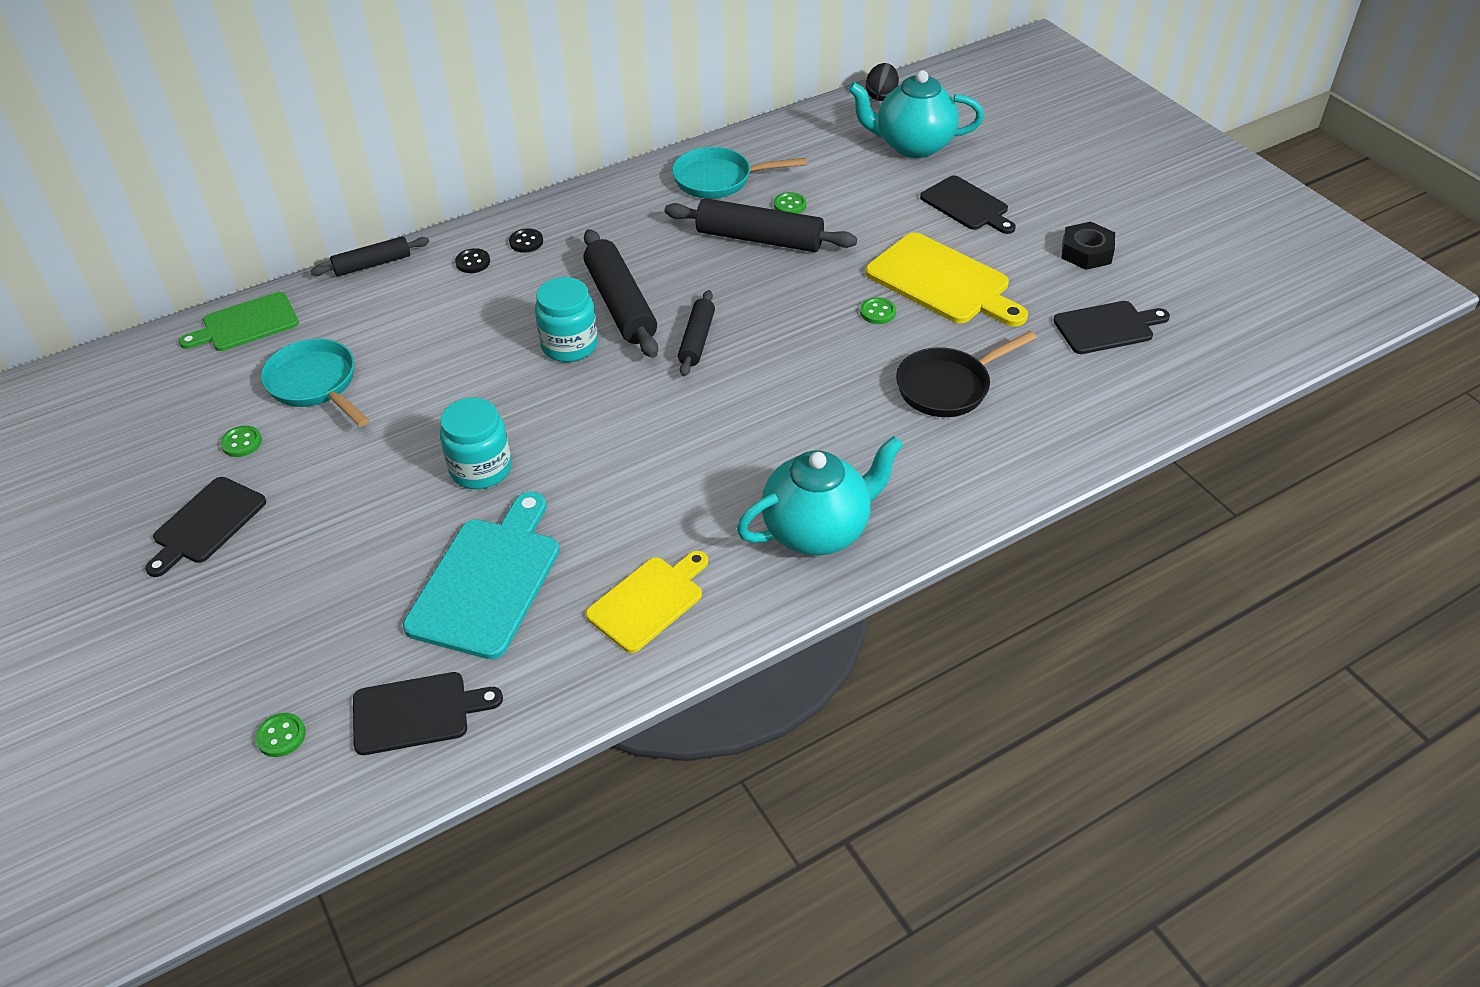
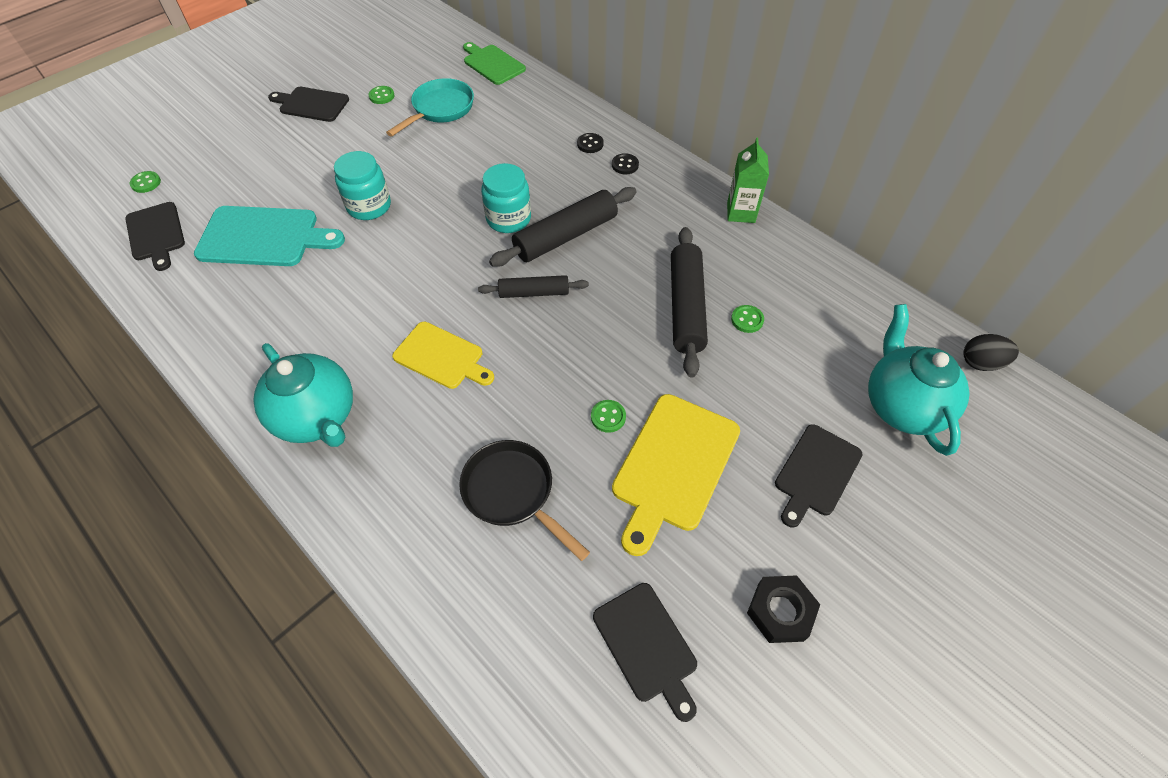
camera: 75 degrees right, 10 degrees up
black rolling pin [310,236,429,276] -> none
yellow cutting board [586,551,708,653] -> yellow cutting board moved to [392,322,494,389]
turquoise pan [672,147,807,199] -> none
none -> green carton [727,138,769,223]

